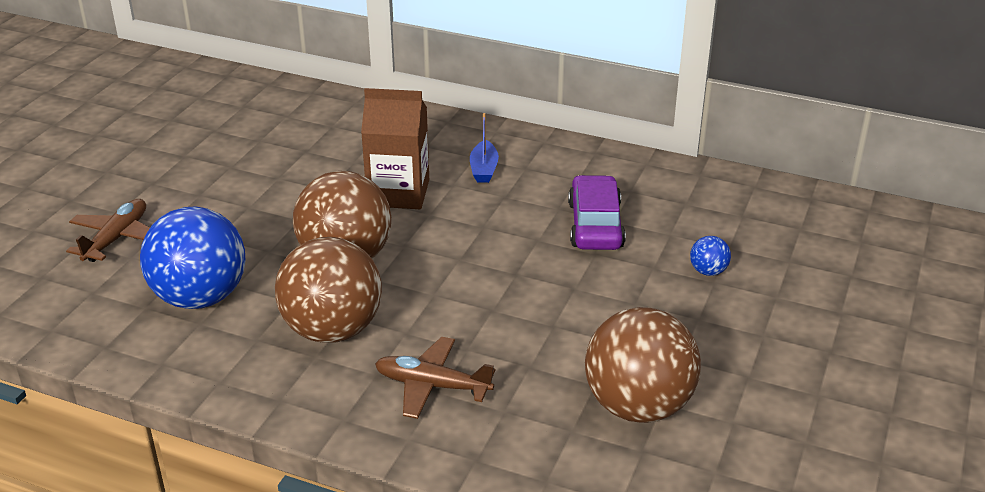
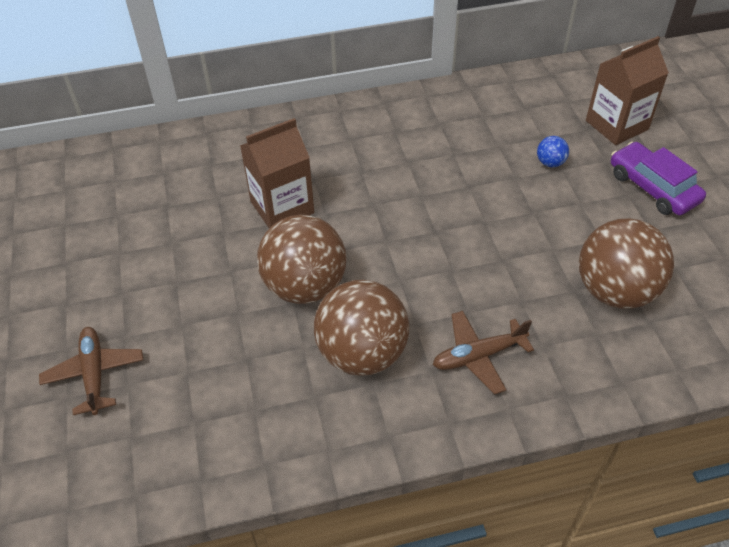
camera: 35 degrees left, 15 degrees up
blue ball [140,206,246,309] -> none
blue boat [470,113,499,183] -> none
purple car [568,175,626,250] -> purple car moved to [611,142,706,215]
none -> brown carton [586,36,669,145]

